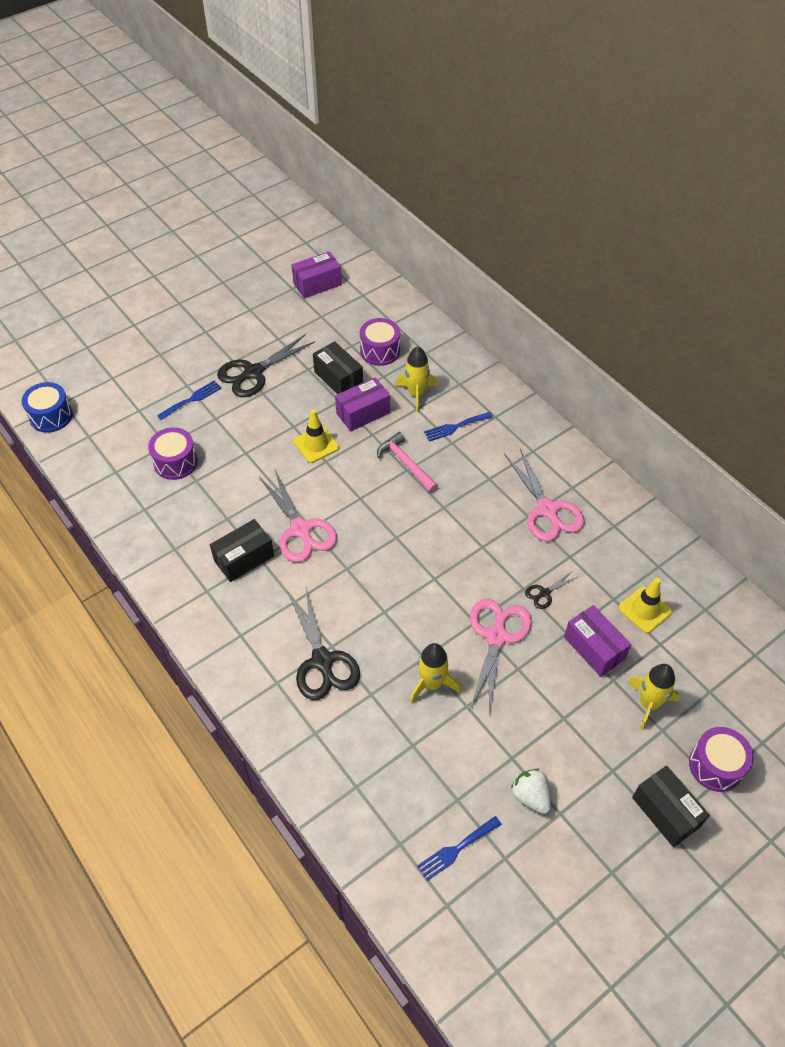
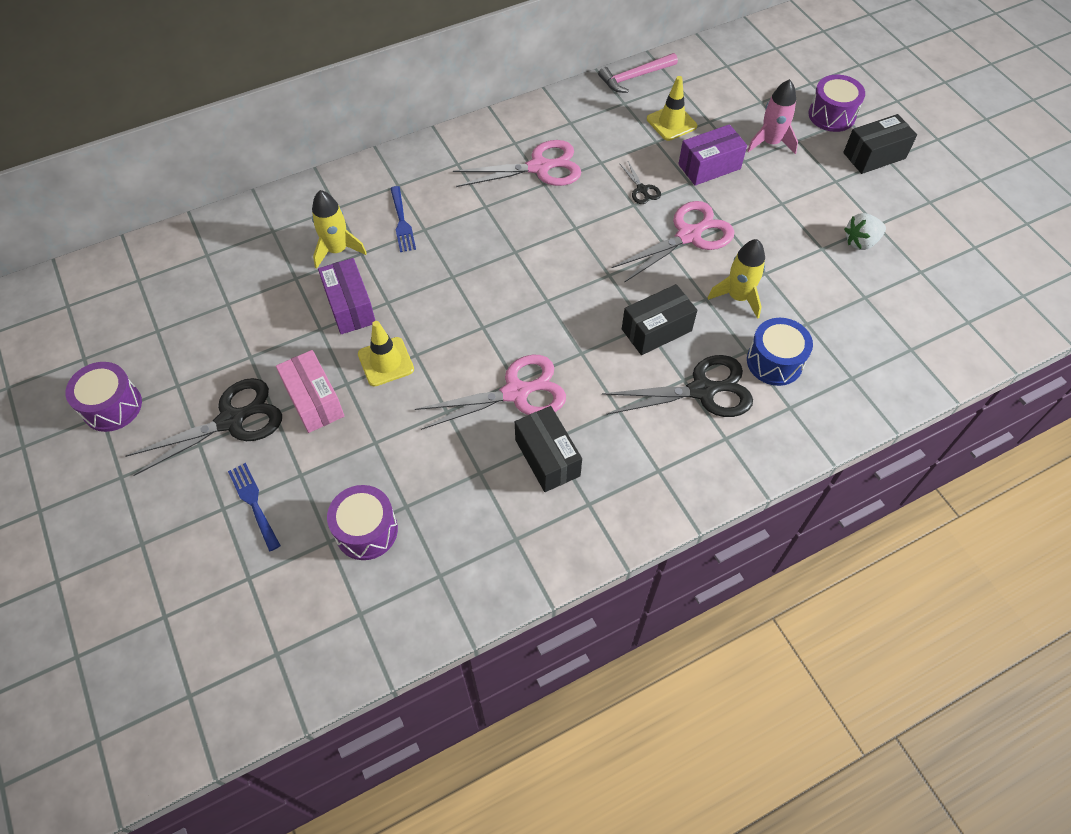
camera: 80 degrees left, 5 degrees up
blue drum [22,382,73,433] -> blue drum moved to [747,318,813,386]
black scissors [217,334,315,397] -> black scissors turned 90 degrees counterclockwise [126,378,282,476]
purple box [291,251,342,298] -> none
black box [313,341,363,394] -> black box moved to [622,284,697,355]
purple drum [360,318,400,366] -> purple drum moved to [65,362,142,432]
pink hammer [377,432,438,493] -> pink hammer moved to [598,53,678,93]
blue fork [417,816,502,881] -> none
pink scissors [470,599,532,717] -> pink scissors turned 120 degrees clockwise [612,201,734,283]
yellow rocket [628,664,680,729] -> pink rocket [747,79,798,154]
none -> pink box [276,350,344,433]

